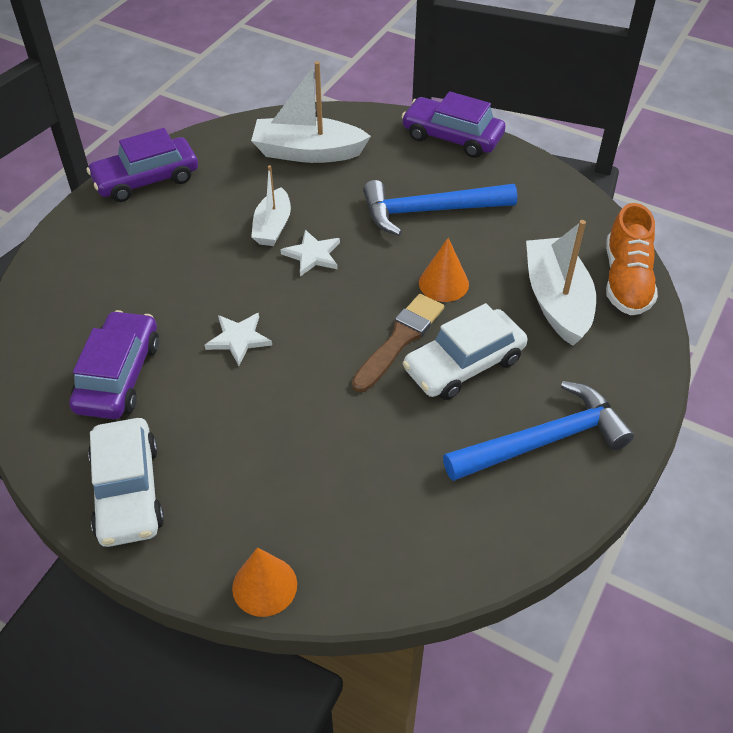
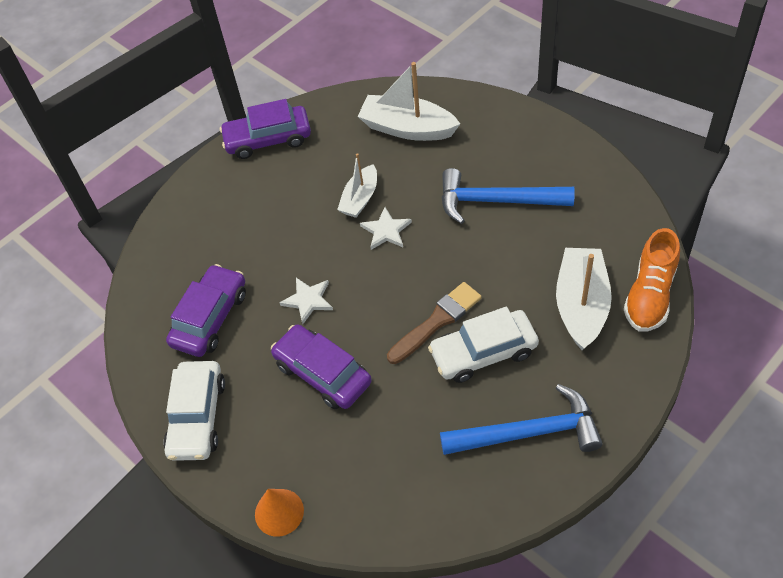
camera: 20 degrees right, 5 degrees up
purple car [401,91,505,158] -> purple car moved to [271,324,372,409]
orange cone [419,238,469,302] -> none

